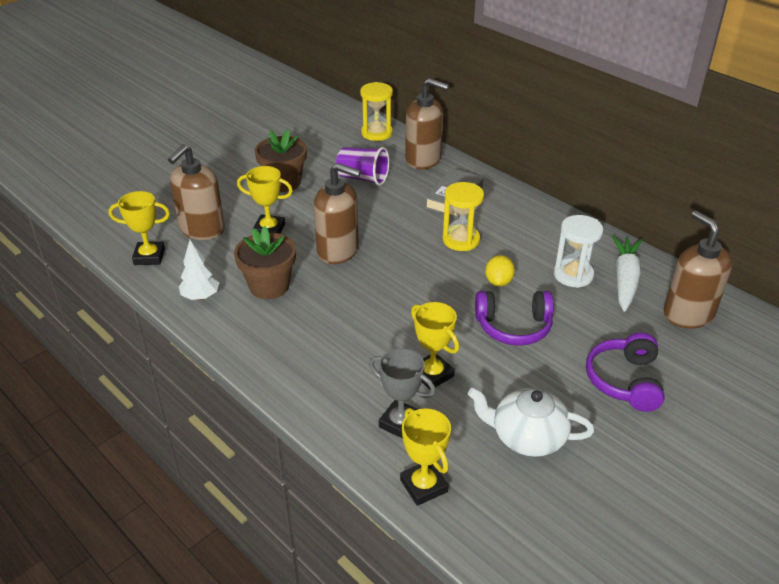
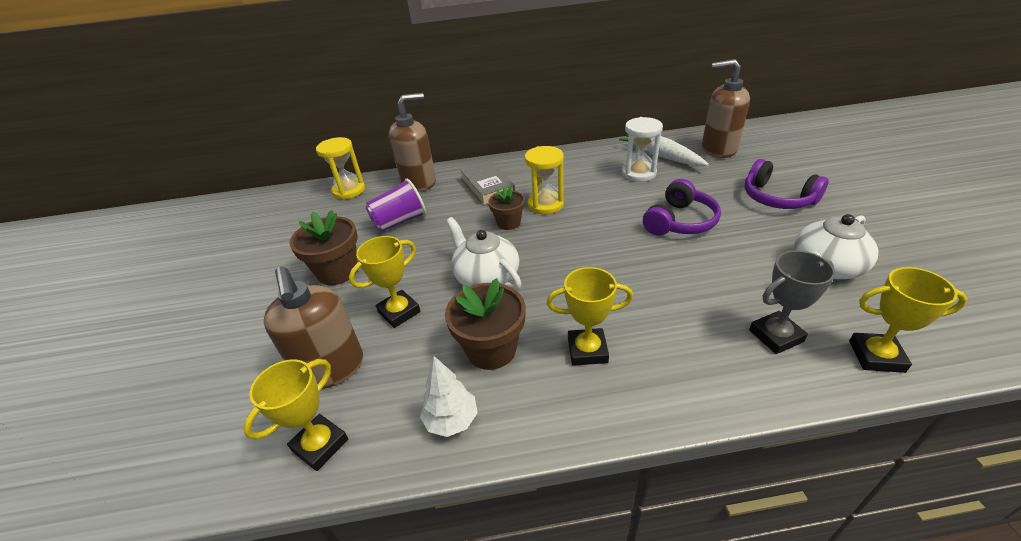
camera: 50 degrees left, 0 degrees up
brown soap dispenser [314,163,361,264] -> white teapot [446,217,522,291]
yellow trophy [411,302,459,389] -> yellow trophy moved to [547,267,633,366]
yellow lemon [485,255,515,286] -> none
none -> brown flower pot [488,186,525,230]

